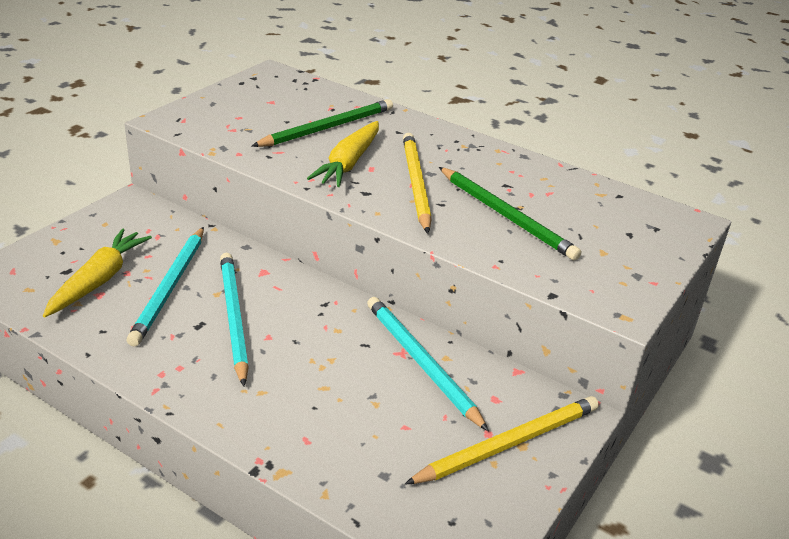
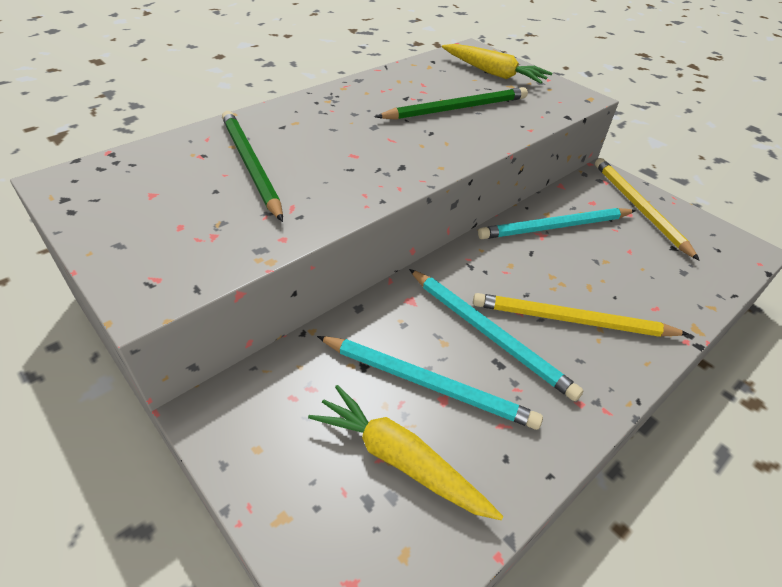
camera: 75 degrees left, 10 degrees up
turquoise pencil [220,253,249,386] -> turquoise pencil turned 135 degrees counterclockwise [409,269,584,401]
yellow carrot [307,121,379,187] -> yellow carrot moved to [442,44,552,84]
yellow pencil [403,133,432,233] -> yellow pencil moved to [473,293,689,337]

